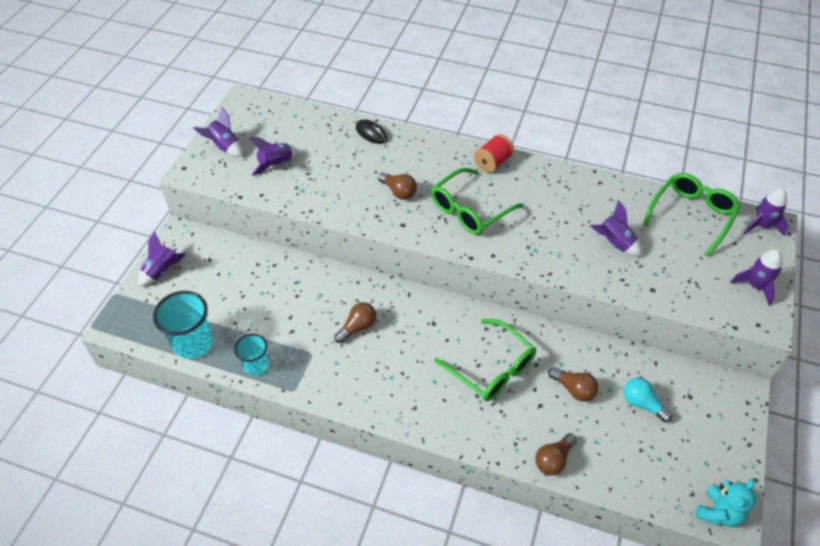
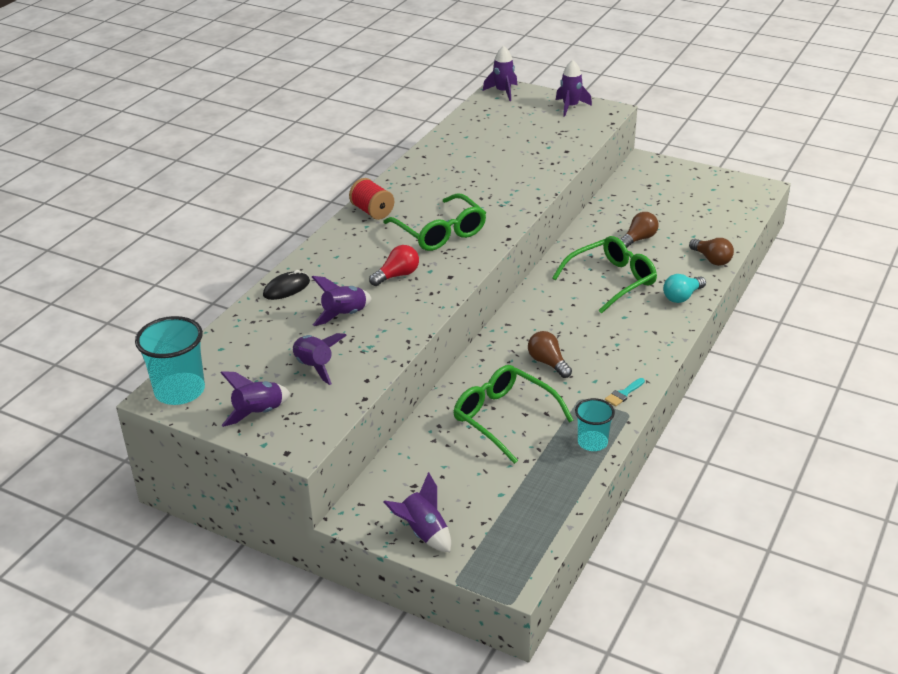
camera: 80 degrees left, 15 degrees down
turquoise cup [153,291,213,359] -> turquoise cup moved to [135,316,205,405]
brown light bulb [378,172,417,200] -> red light bulb [369,245,419,286]
purple rocket [590,200,642,256] -> purple rocket moved to [312,276,372,326]
turquoise light bulb [624,378,672,422] -> turquoise light bulb moved to [663,274,706,303]
green glasses [643,173,740,257] -> green glasses moved to [454,365,573,464]
turquoise teddy bear [696,479,756,527] -> none
none -> turquoise brush [605,378,645,407]

